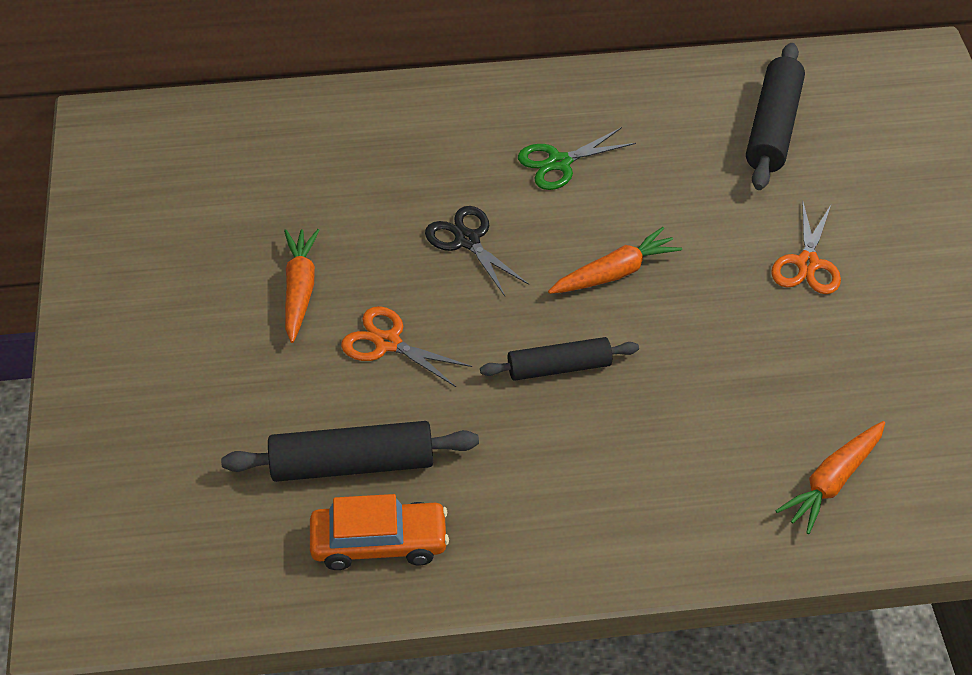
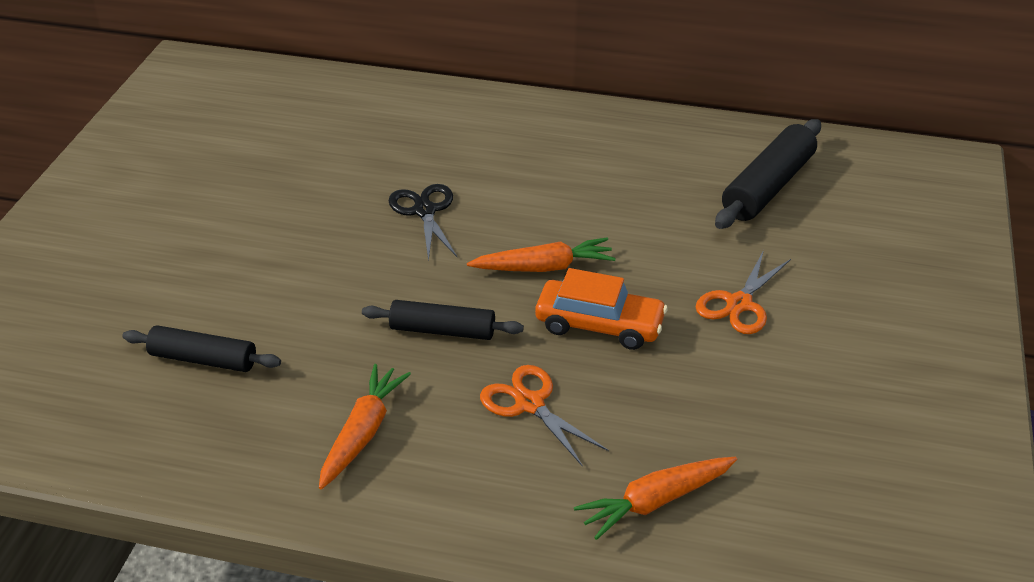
camera: 20 degrees right, 10 degrees down
black rolling pin [221,421,479,482] -> black rolling pin [122,325,281,372], size x0.66
orange carrot [284,229,320,343] -> orange carrot moved to [319,364,411,489]
orange car [310,494,449,570] -> orange car moved to [535,268,668,350]
orange scissors [341,306,472,387] -> orange scissors moved to [480,365,609,467]
green scissors [518,127,636,190] -> none

